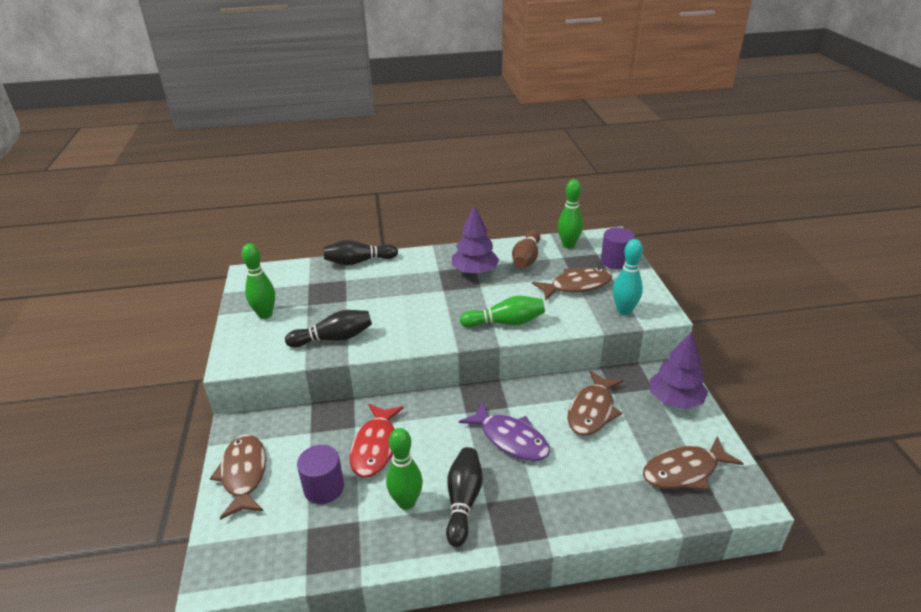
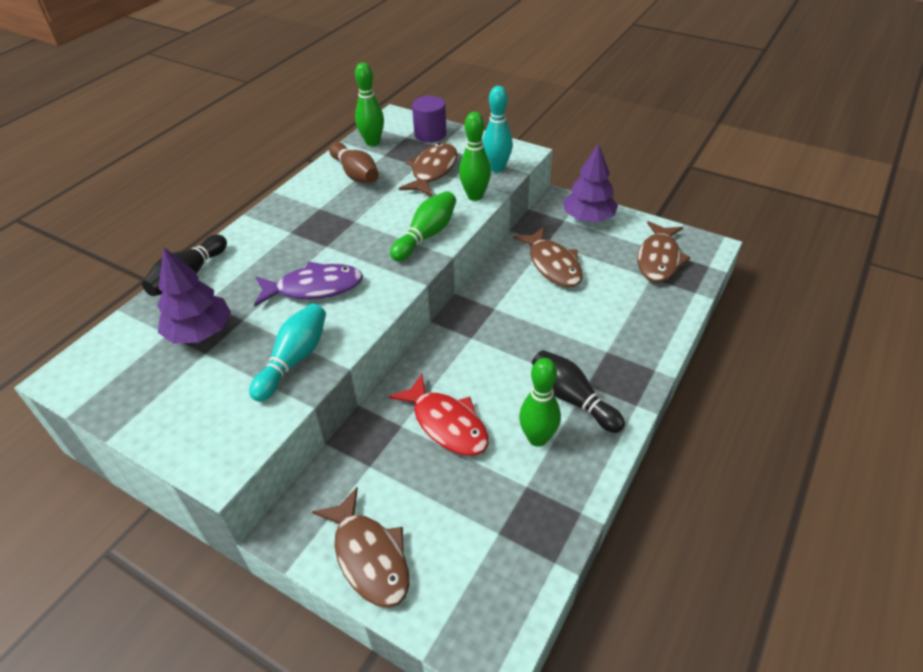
camera: 50 degrees left, 10 degrees up
brown fish [210,434,266,520] -> brown fish turned 150 degrees counterclockwise [312,487,409,608]
green bowling pin [242,243,275,319] -> green bowling pin moved to [459,112,491,201]
black bowling pin [285,310,372,347] -> turquoise bowling pin [249,303,326,402]
purple cylinder [297,445,344,504] -> none
purple tree [452,206,500,275] -> purple tree moved to [157,247,231,344]
purple fish [459,402,550,461] -> purple fish moved to [254,262,363,307]

